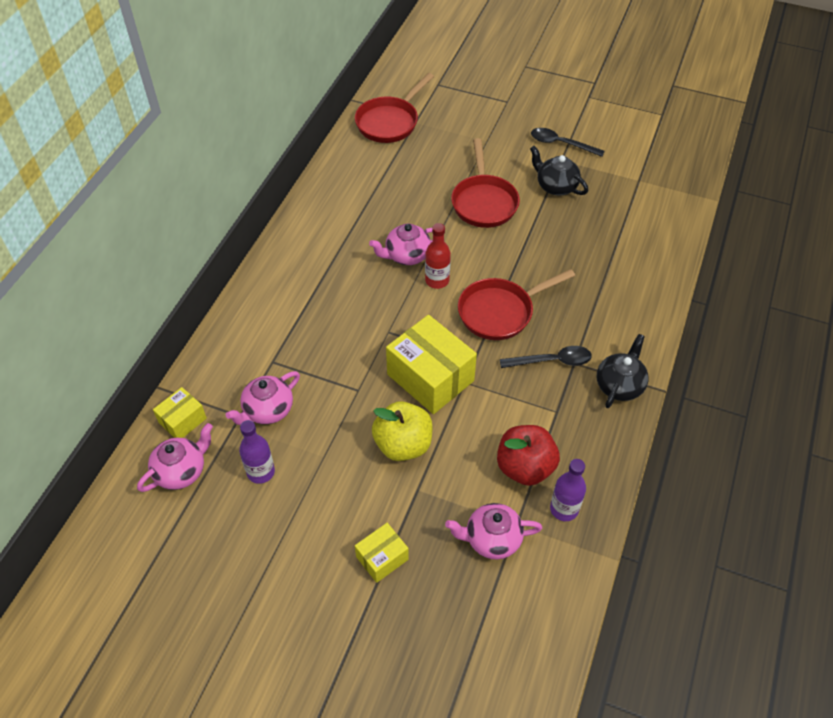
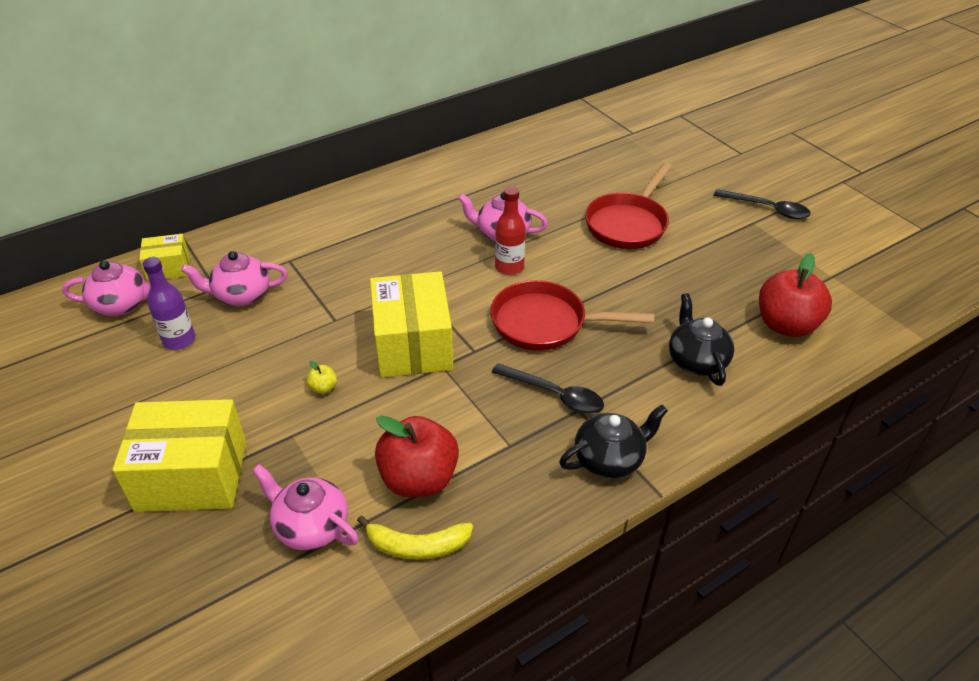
camera: 35 degrees right, 10 degrees down
red pan [355,73,434,143] -> none
yellow box [355,523,409,583] -> yellow box [112,399,246,512], size x1.90
yellow apple [372,401,432,461] -> yellow apple [307,361,337,394], size x0.40
black teapot [530,146,588,196] -> black teapot moved to [669,293,734,386]
black spoon [531,128,605,157] -> black spoon turned 150 degrees clockwise [714,189,811,219]
purple bottle [550,459,586,521] -> yellow banana [357,515,473,560]
none -> red apple [759,253,832,337]

